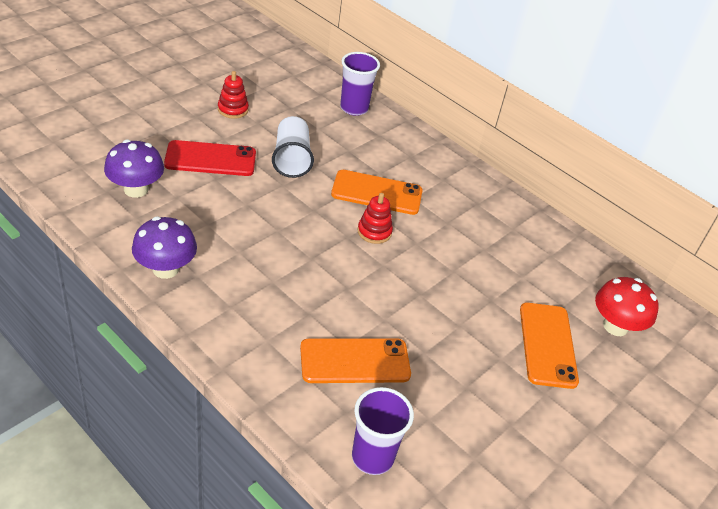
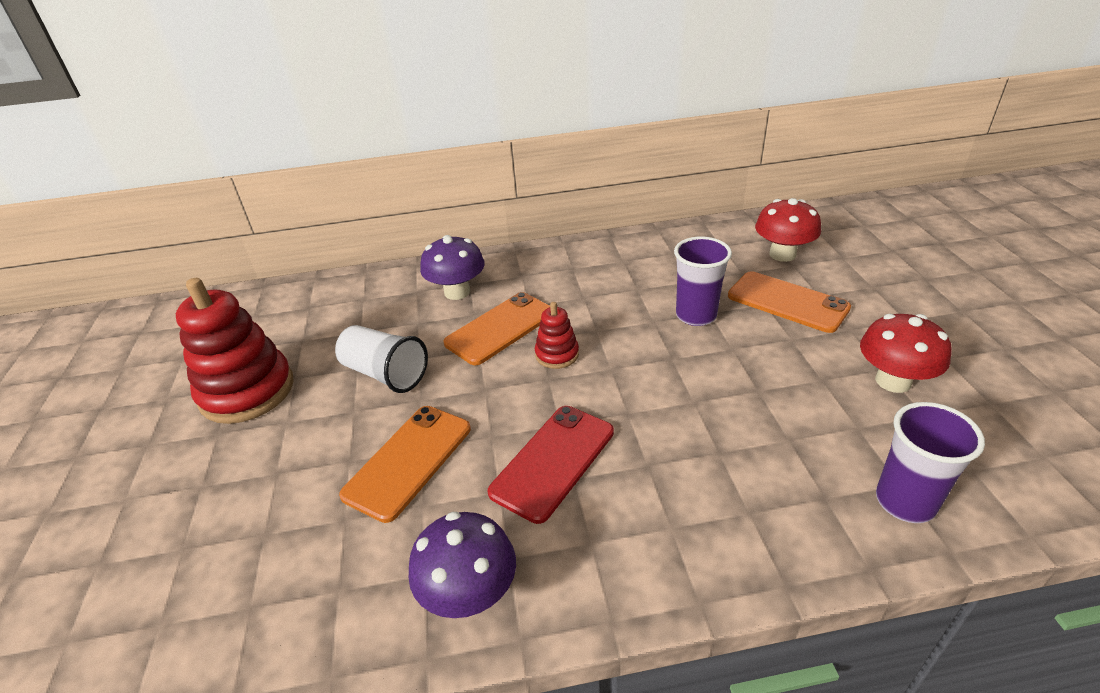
camera: 45 degrees left, 5 degrees down
purple mushroom [104,140,164,198] -> purple mushroom moved to [420,235,485,300]
red phone [164,140,256,176] -> red phone moved to [488,406,614,524]
red stacking toy [218,71,249,119] -> red stacking toy [176,278,294,424], size x2.04
orange phone [300,338,411,383] -> orange phone moved to [339,406,471,523]
purple cup [340,52,380,116] -> purple cup moved to [674,237,732,326]
none -> red mushroom [860,314,952,393]

